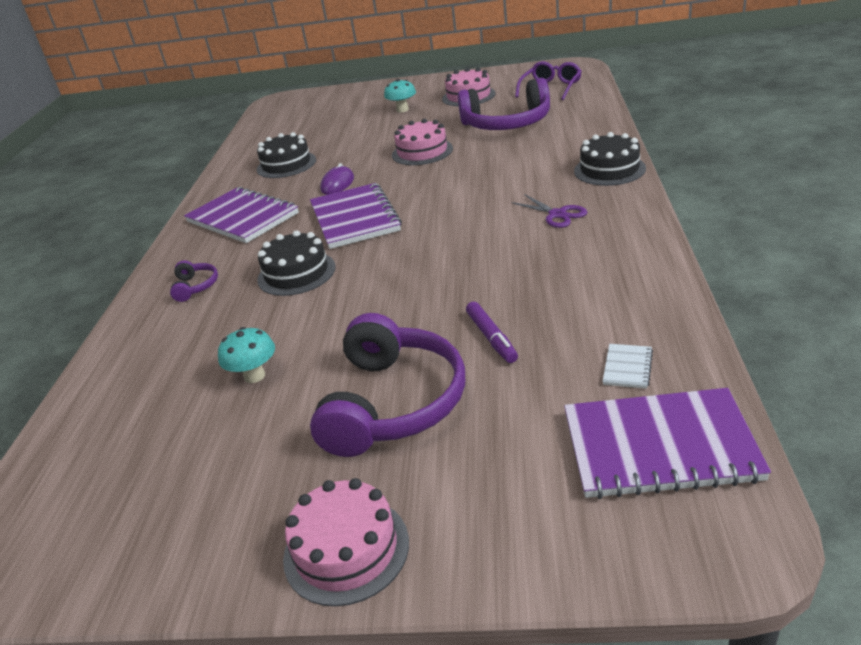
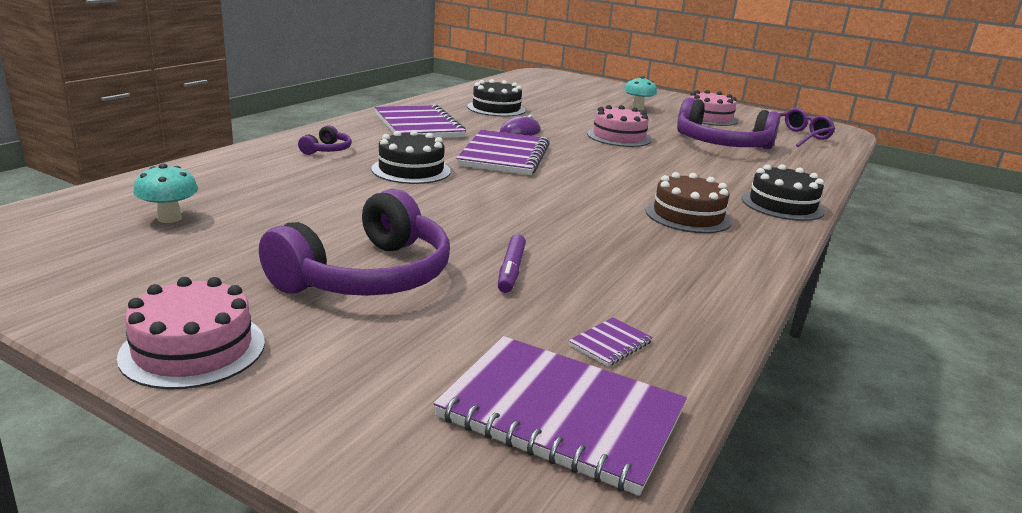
camera: 20 degrees right, 10 degrees down
turquoise mushroom [218,327,275,383] -> turquoise mushroom moved to [133,164,198,223]
purple scissors [511,194,587,228] -> brown cake [646,172,732,233]
white notebook [602,344,653,389] -> purple notebook [568,317,653,367]

